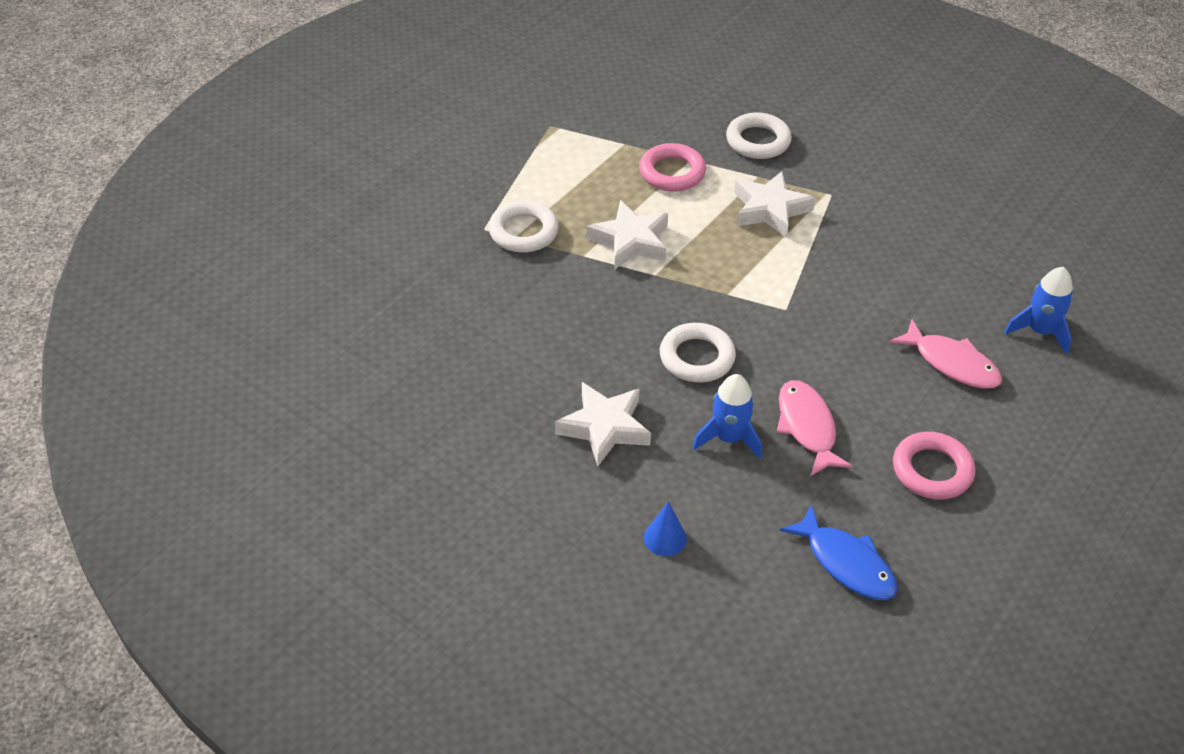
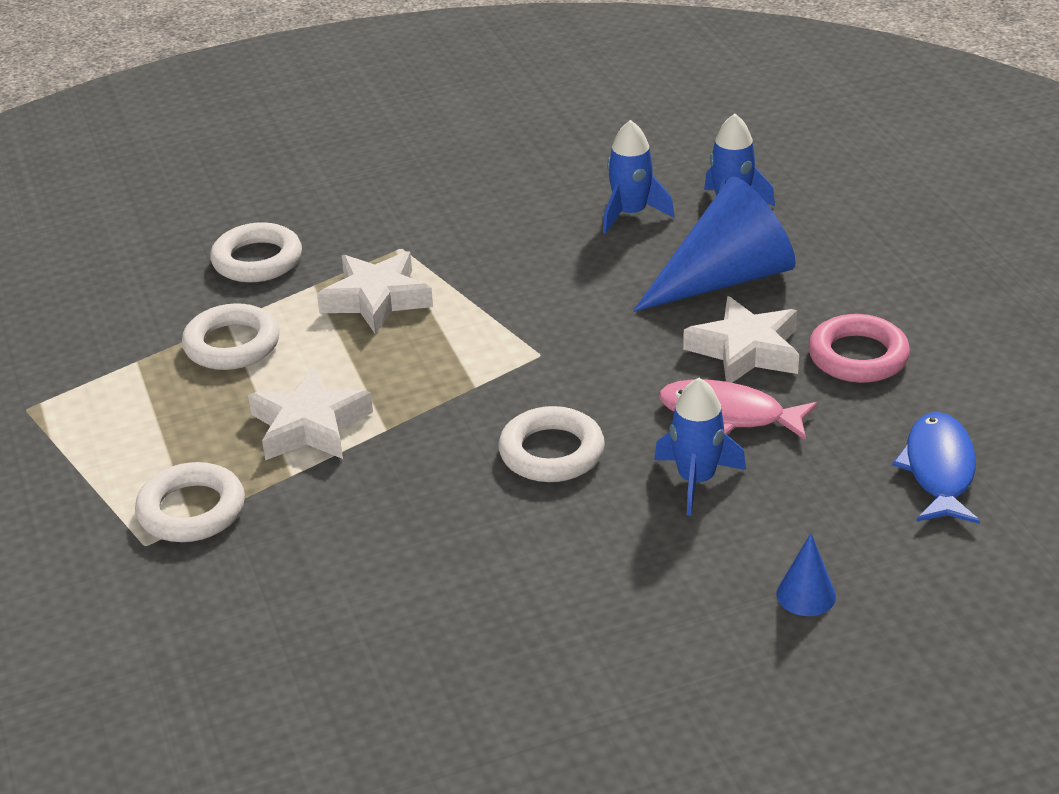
camera: 55 degrees left, 10 degrees down
white star [555,382,651,466] -> white star moved to [683,296,799,383]
pink ring [639,143,706,192] -> white ring [182,303,279,370]
blue fish [780,504,898,600] -> blue fish turned 75 degrees counterclockwise [892,412,980,524]
pink fish [889,319,1002,389] -> blue cone [633,177,796,312]
none -> blue rocket [603,120,674,234]

